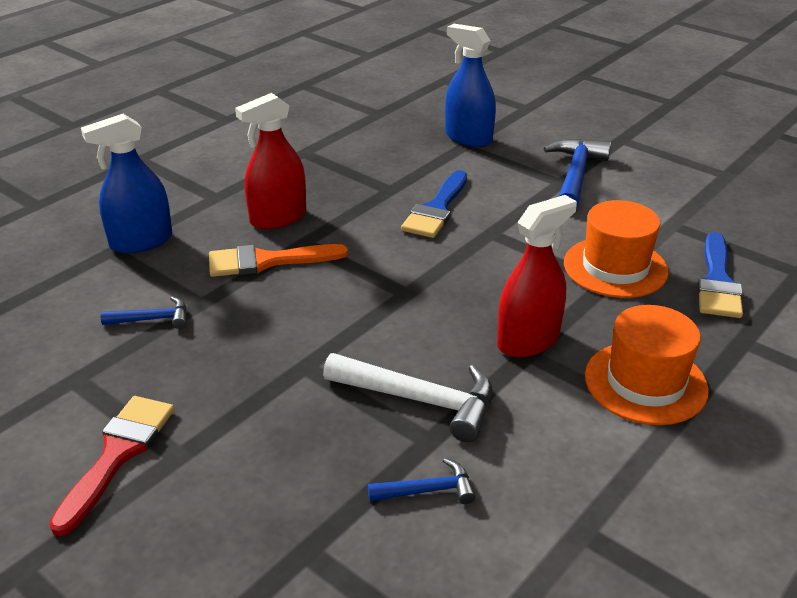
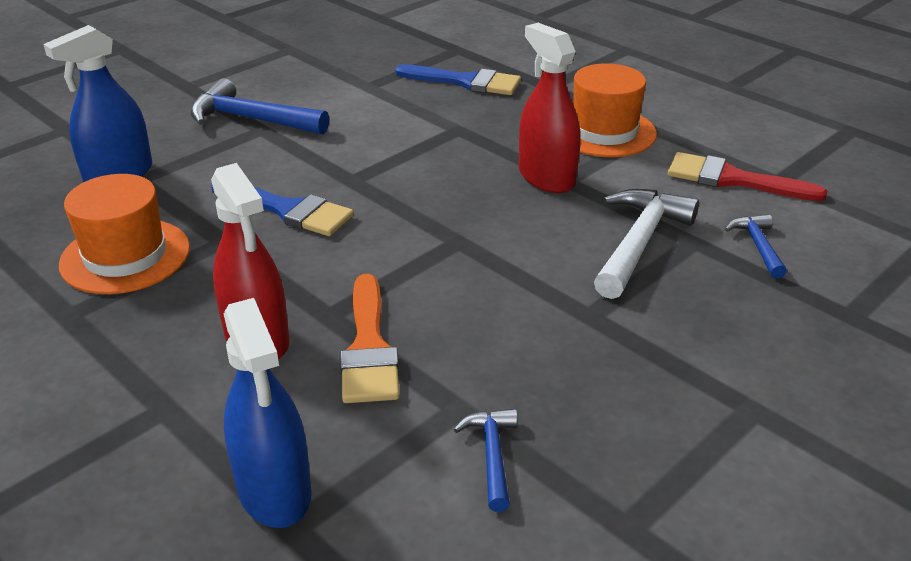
camera: 85 degrees left, 0 degrees up
red brush [49,396,174,536] -> red brush moved to [668,152,827,201]
orange hat [564,200,669,298] -> orange hat moved to [59,174,190,294]

